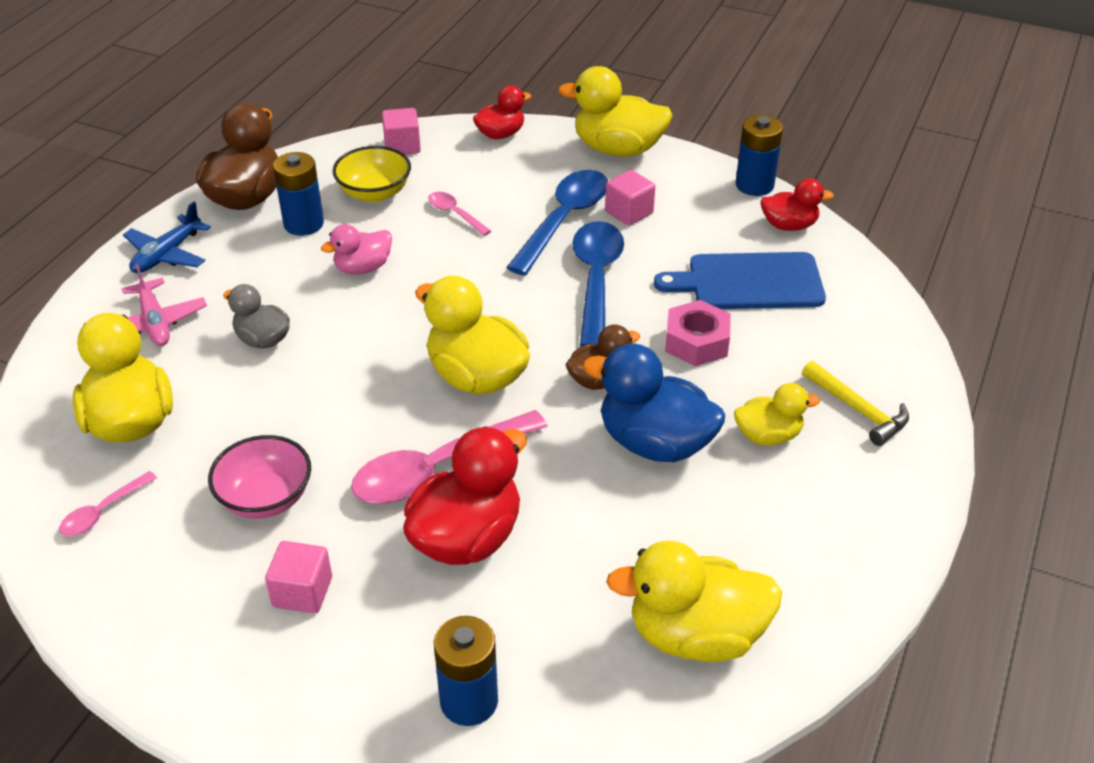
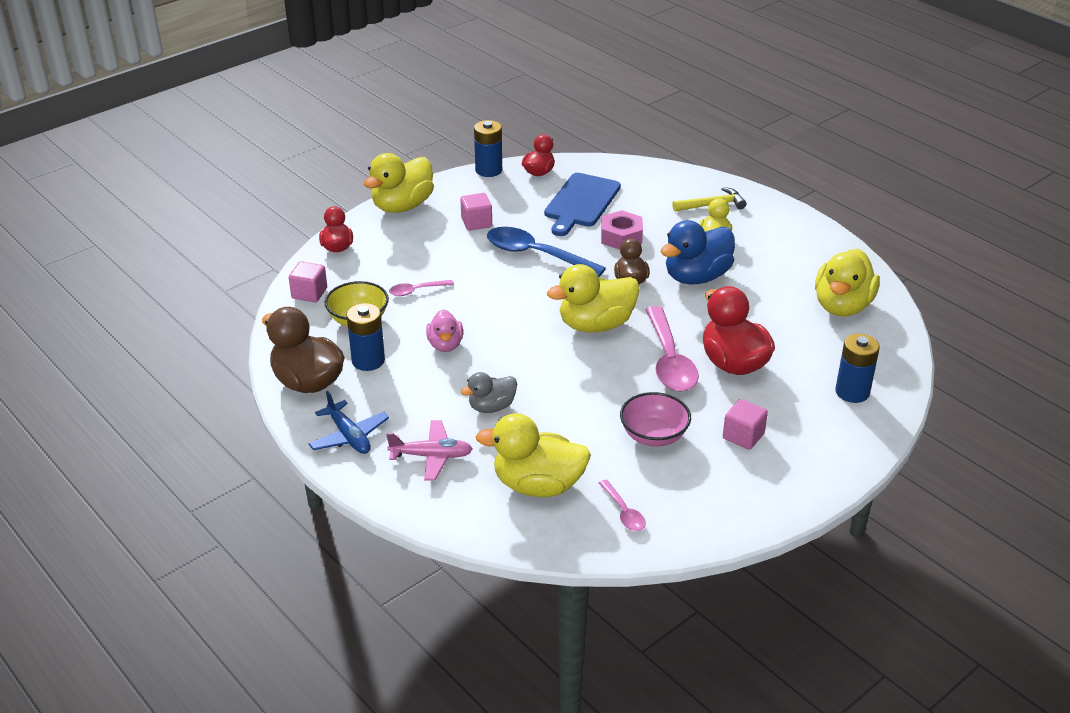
camera: 65 degrees left, 5 degrees down
blue spoon [506,170,608,275] -> none

